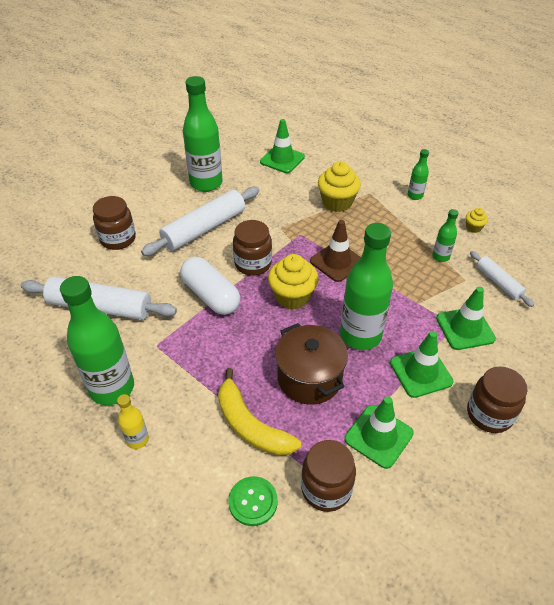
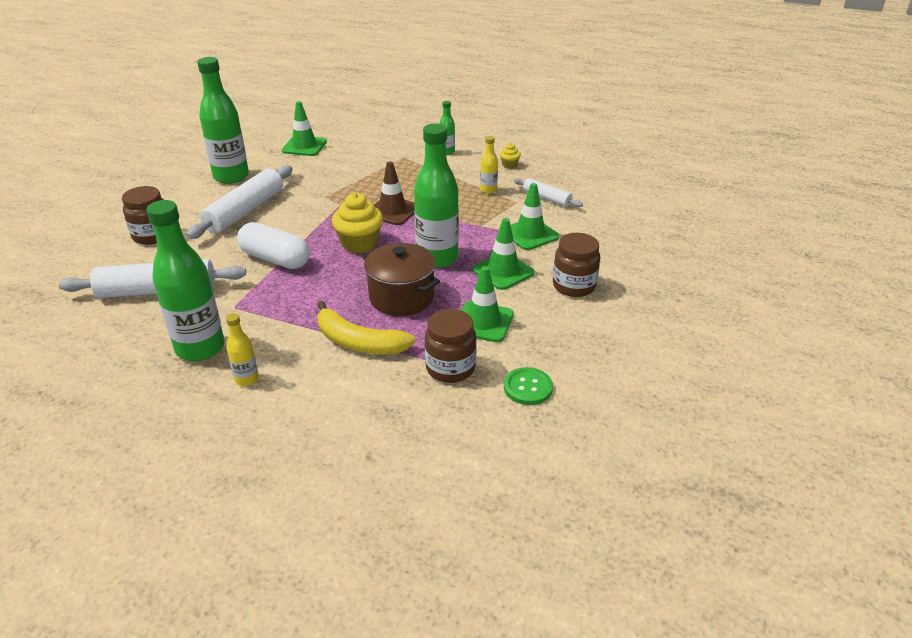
camera: 20 degrees left, 10 degrees down
green button [229,476,278,526] -> green button moved to [504,367,553,405]
brown jar [233,220,272,276] -> none
yellow cupcake [318,161,361,212] -> none
green bottle [432,209,459,262] -> yellow bottle [480,136,498,194]

